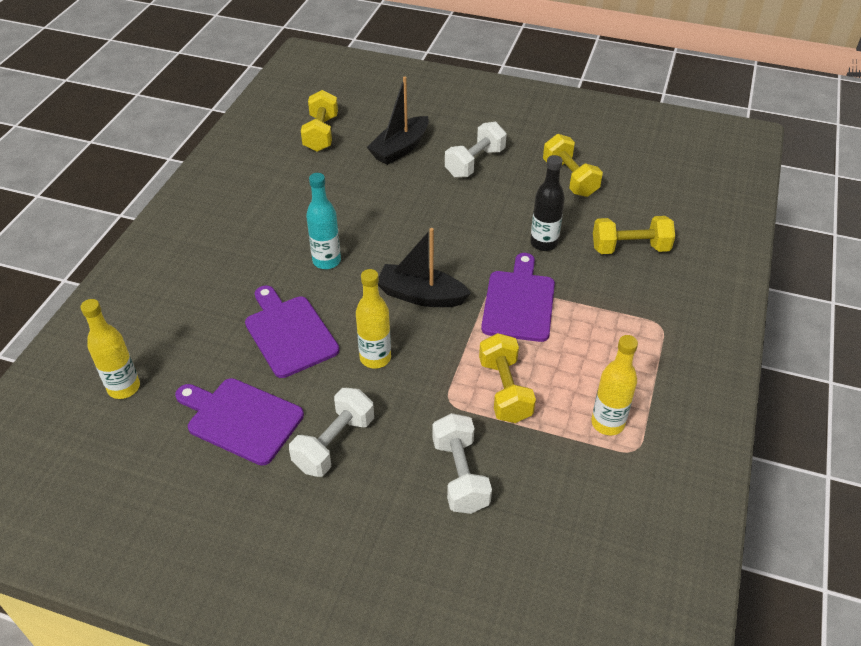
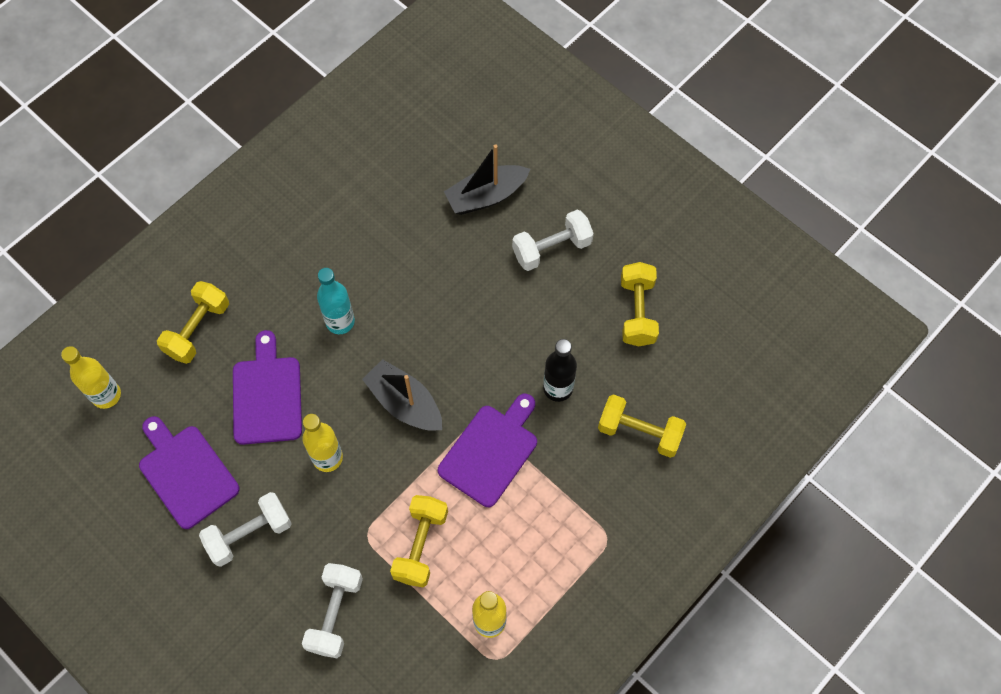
camera: 25 degrees right, 20 degrees up
yellow dumbbell [301,90,338,152] -> yellow dumbbell moved to [157,281,229,364]

